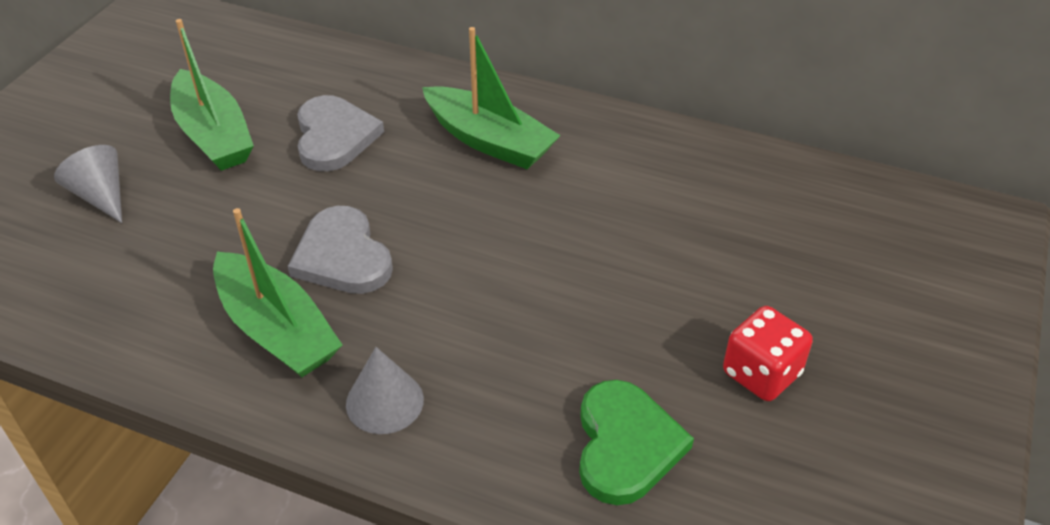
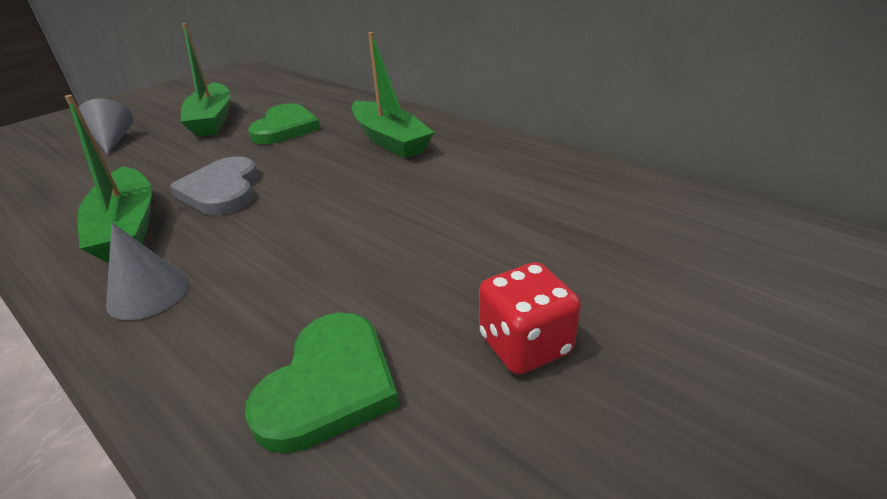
camera: 20 degrees right, 10 degrees down
grey heart [297,95,384,171] -> green heart [248,103,320,144]

